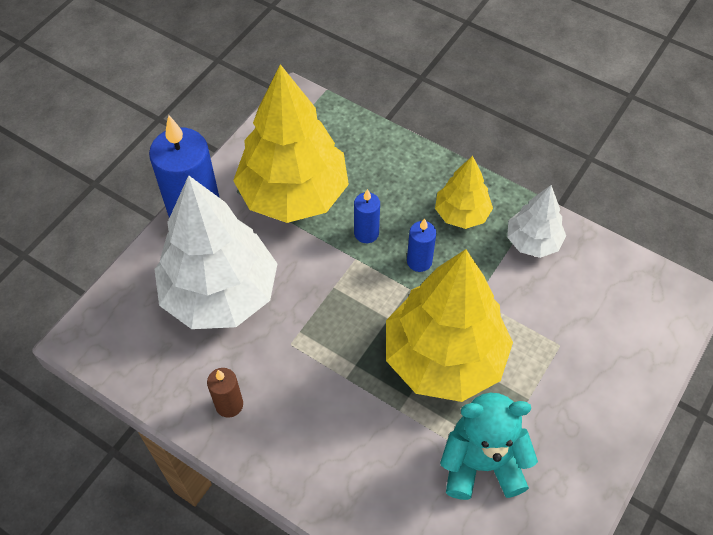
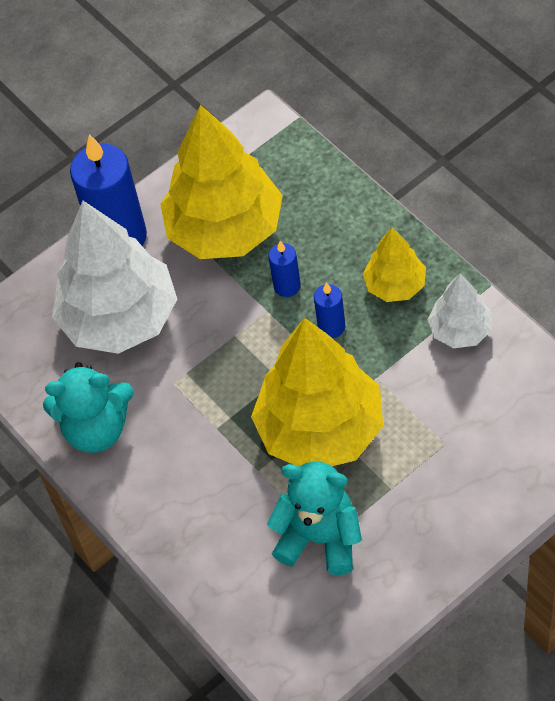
camera: 25 degrees right, 0 degrees up
brown candle [207,368,243,418] -> turquoise teddy bear [43,362,134,453]

